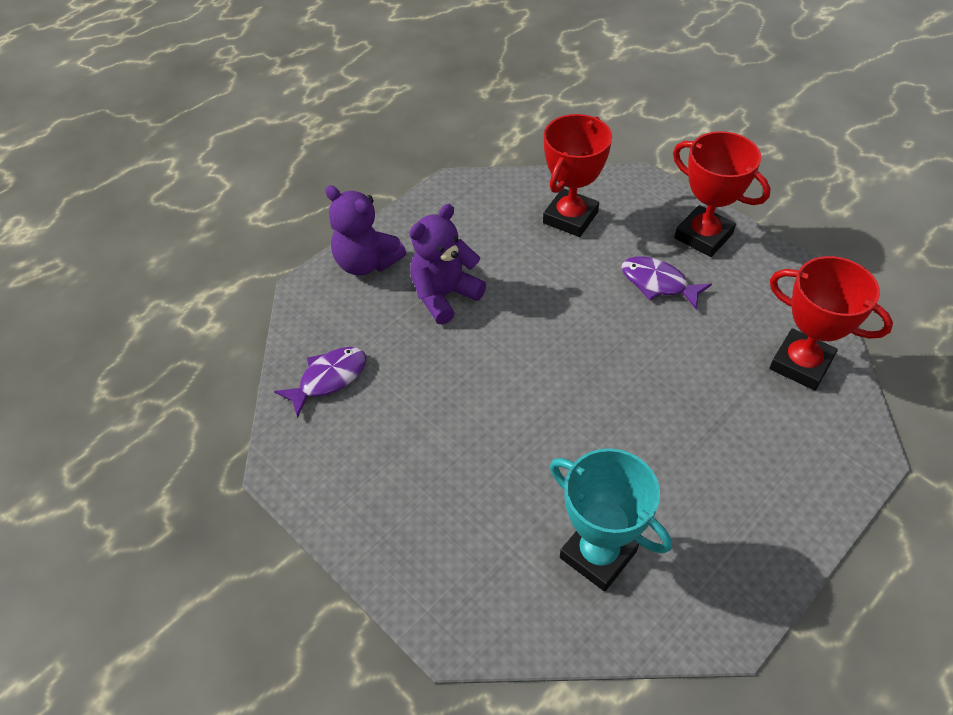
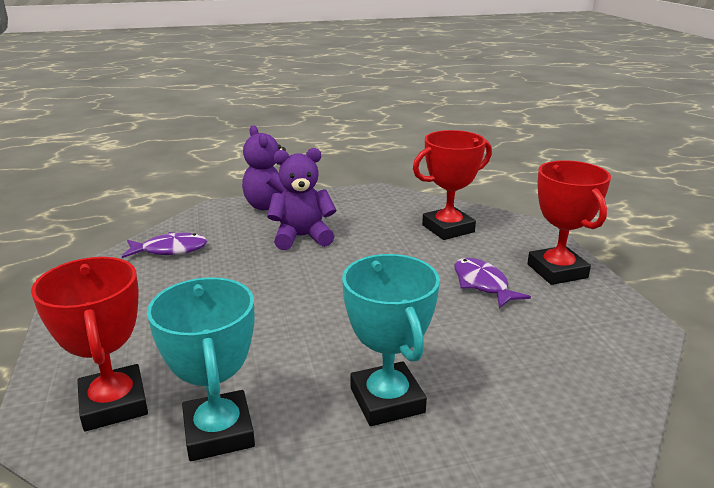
camera: 30 degrees right, 25 degrees down
red trophy [769,256,893,390] -> red trophy moved to [31,257,148,431]
none -> turquoise trophy [342,254,440,426]

